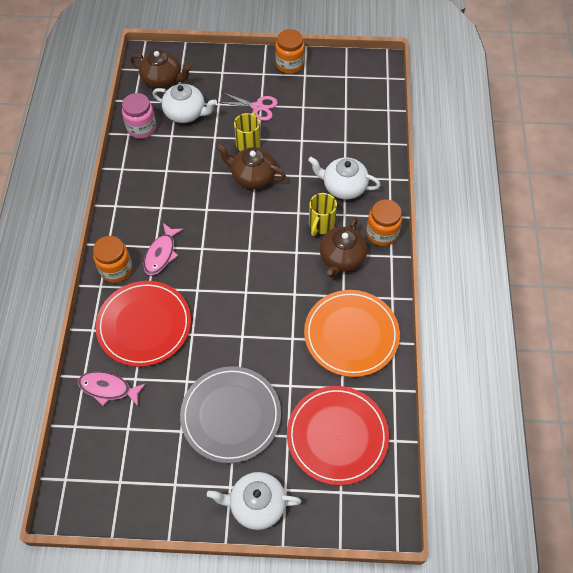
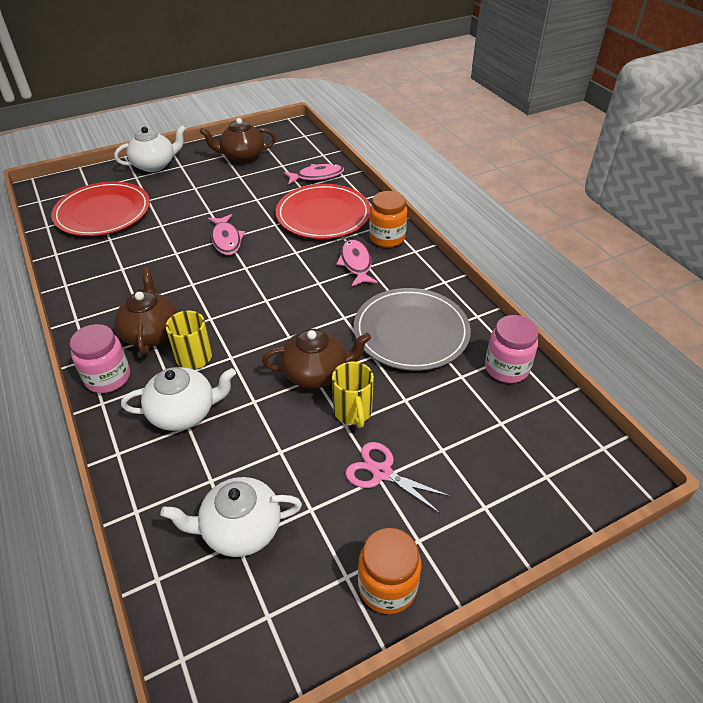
camera: 150 degrees right, 15 degrees down
brown teapot [130,50,192,89] -> brown teapot moved to [200,118,276,163]
white teapot [153,84,217,123] -> white teapot moved to [161,477,302,557]
grey plate [180,366,281,463] -> grey plate moved to [354,288,471,371]
pink scissors [217,92,278,121] -> pink scissors turned 45 degrees clockwise [345,442,451,514]
orange plate [304,290,400,377] -> none
orange jar [366,199,402,246] -> pink jar [70,324,130,393]
none -> pink fish [208,214,245,255]

